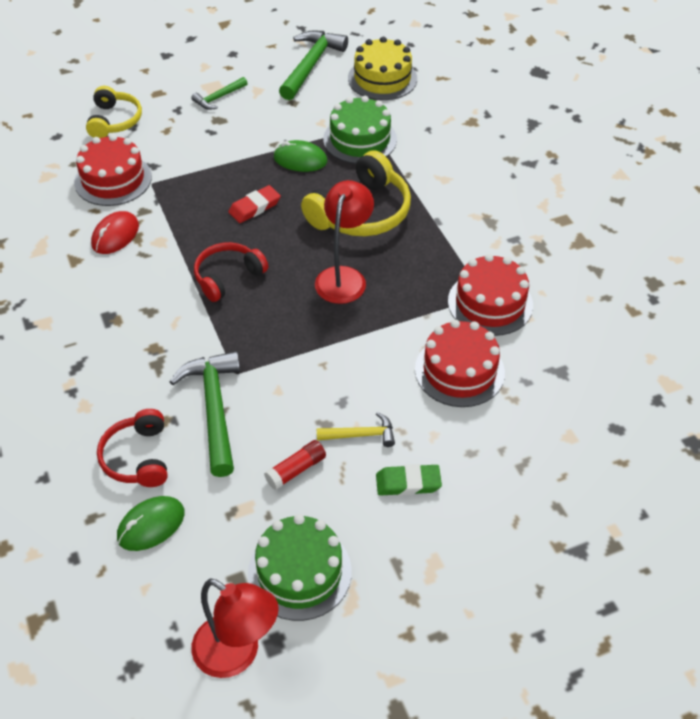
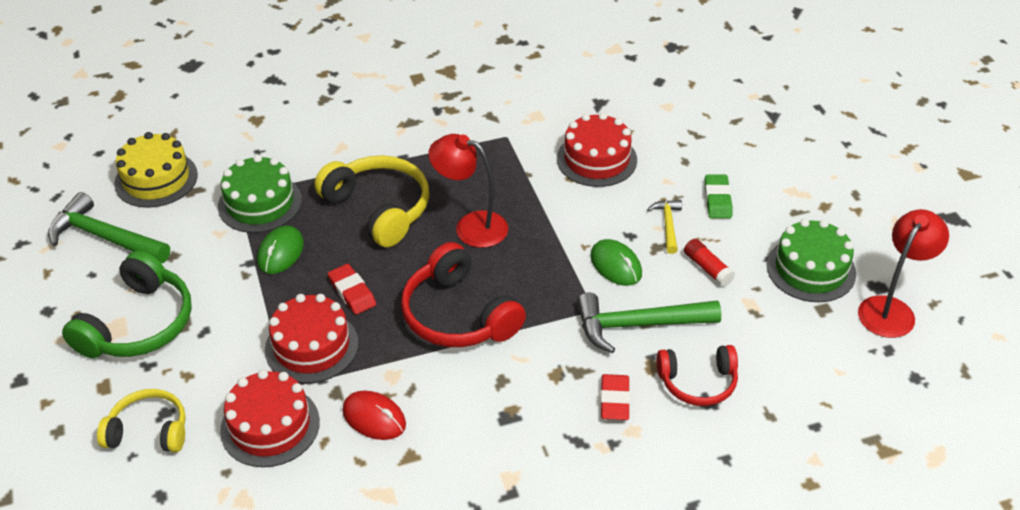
camera: 85 degrees left, 5 degrees down
green mouse [117,496,185,551] -> green mouse moved to [590,239,642,286]
green hammer [191,77,248,110] -> green headphones [62,250,192,358]
red headphones [194,242,268,302] -> red headphones [401,242,526,347], size x1.56
red cake [448,254,533,336] -> red cake moved to [265,294,359,383]
none -> red eraser [601,374,630,420]

